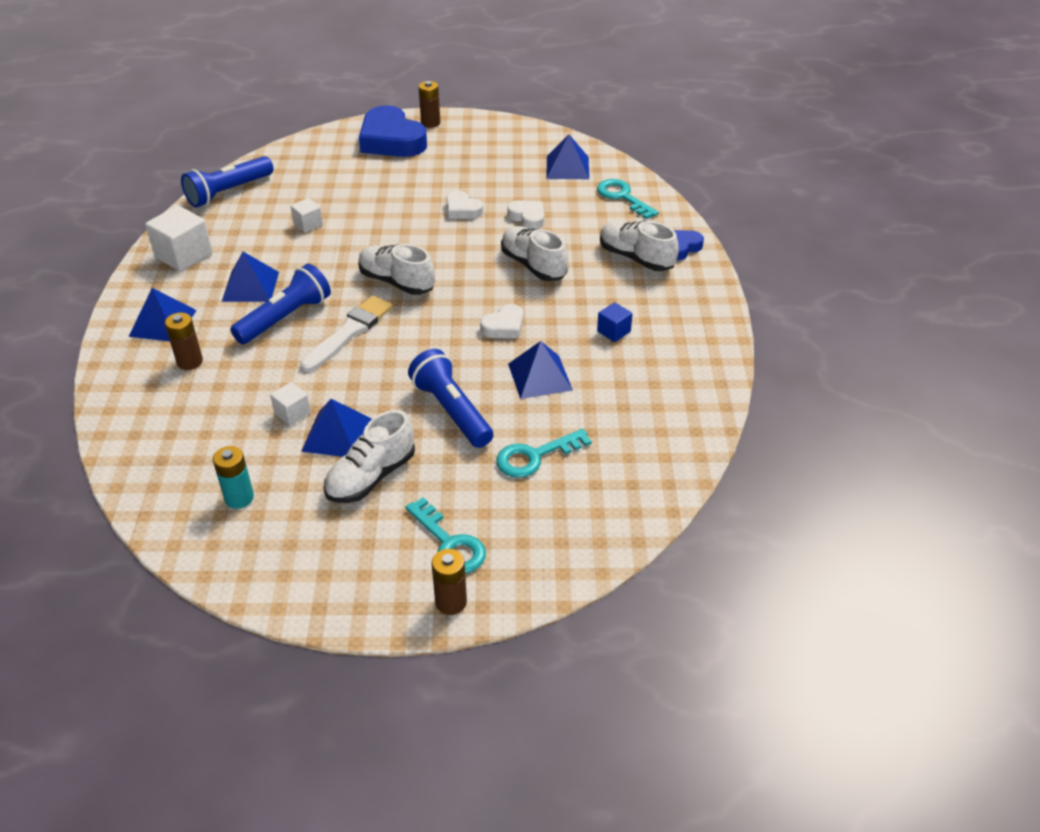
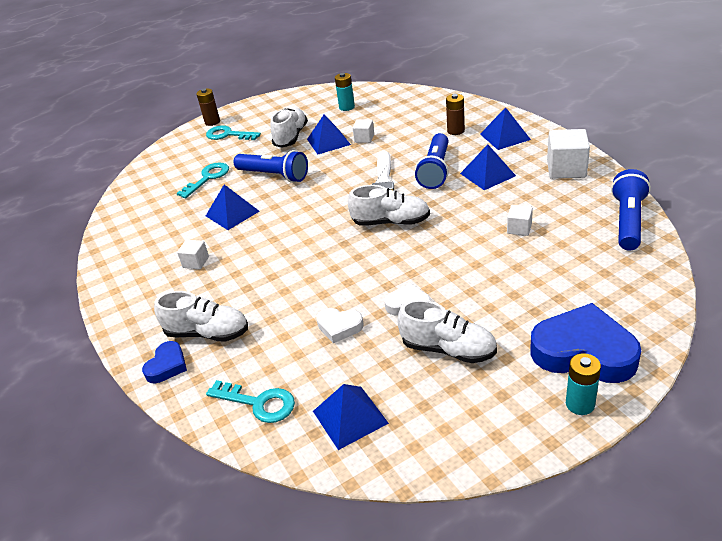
camera: 155 degrees right, 5 degrees down
brown battery [419,81,440,128] -> turquoise battery [566,353,601,415]
white heart [480,304,523,338] -> none
white shoe [501,226,568,281] -> white shoe moved to [397,300,497,363]
blue cube [597,302,632,342] -> white cube [177,240,209,269]

